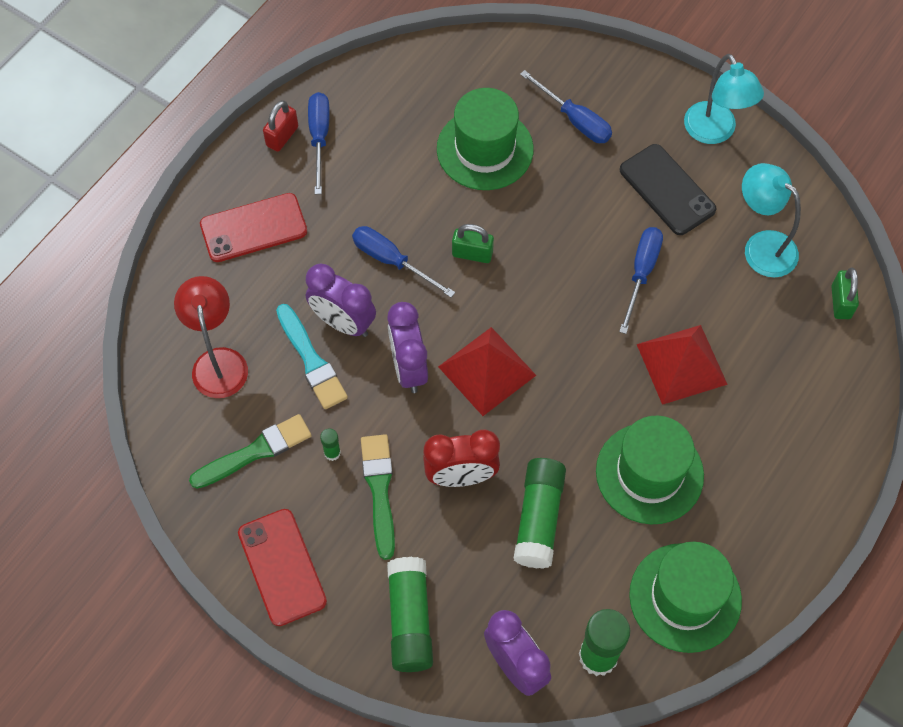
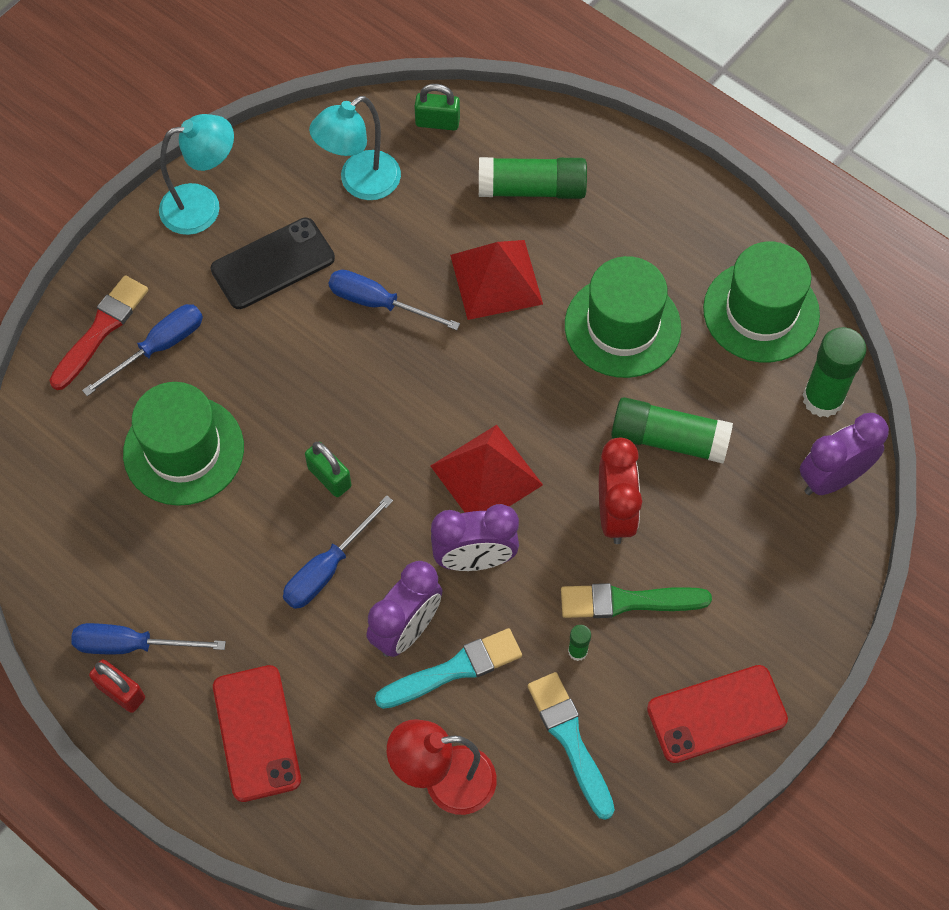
camera: 85 degrees left, 0 degrees up
green brush [189,414,312,489] -> turquoise brush [528,672,615,820]
green glue stick [387,557,433,672] -> green glue stick moved to [479,157,587,199]
green padlock [452,224,494,263] -> green padlock turned 60 degrees counterclockwise [305,442,351,497]
none -> red brush [49,275,148,390]

